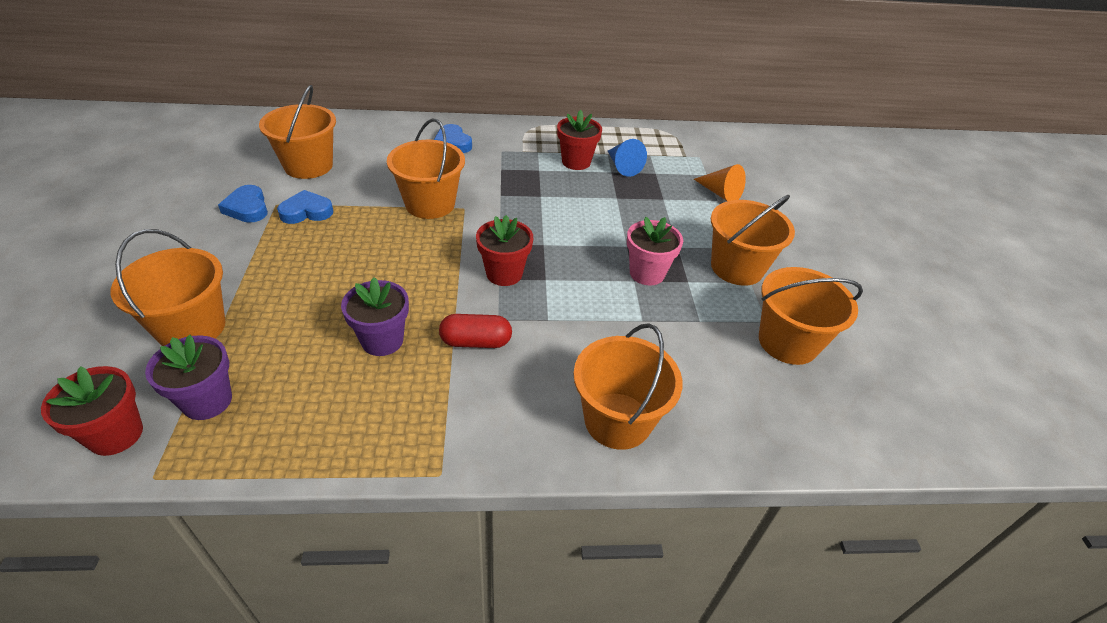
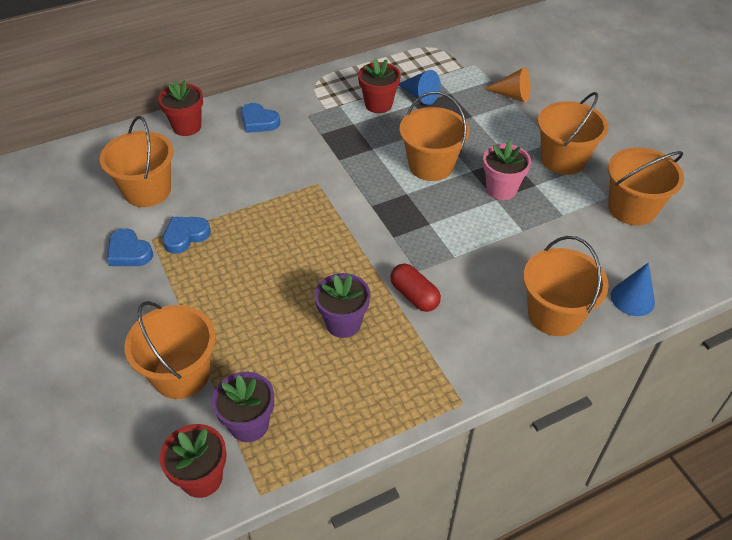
camera: 20 degrees left, 5 degrees up
orange bucket [387,118,465,219] -> orange bucket moved to [400,91,469,181]
red capsule [439,314,512,348] -> red capsule turned 75 degrees clockwise [390,263,441,312]
red flower pot [476,215,533,286] -> red flower pot moved to [158,80,203,136]
none -> blue cone [611,262,655,316]

